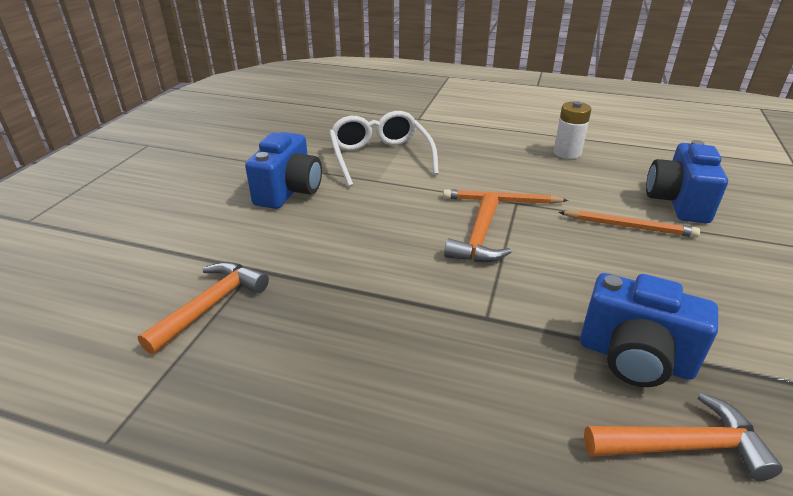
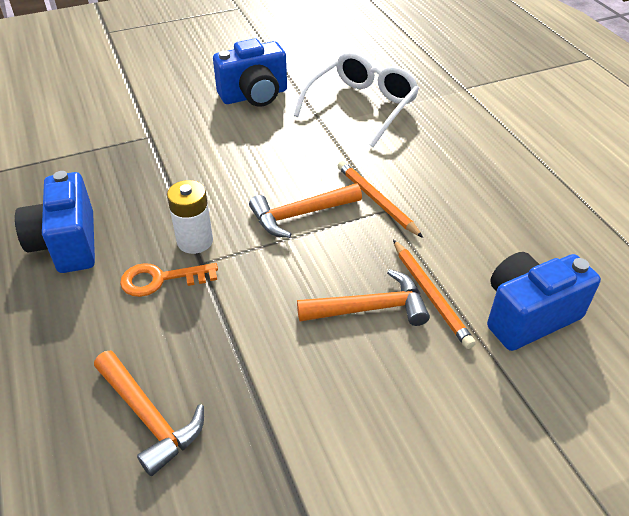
camera: 50 degrees right, 10 degrees up
orange hammer [138,262,269,355] -> orange hammer moved to [297,269,430,326]
white battery [554,101,591,159] -> white battery moved to [167,180,213,254]
blue camera [580,273,718,387] -> blue camera moved to [15,171,95,273]
none -> orange key [120,263,218,297]

